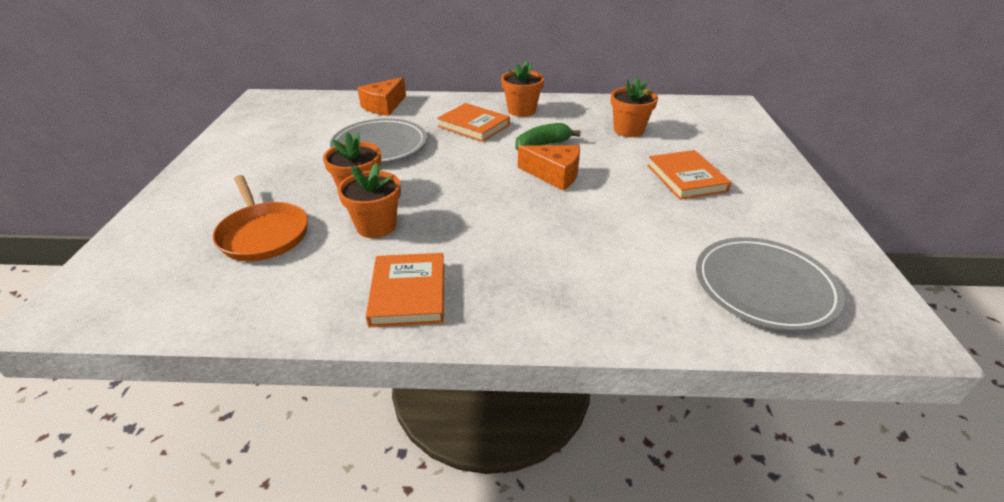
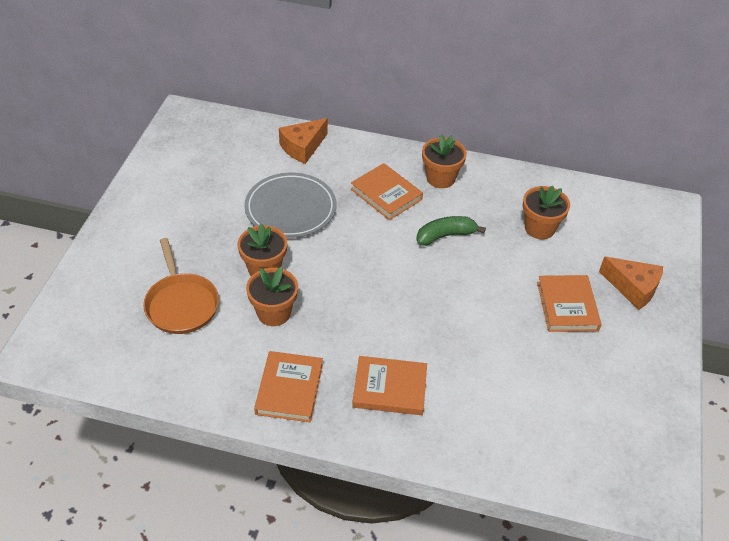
camera: 10 degrees right, 10 degrees up
orange cheese [518,145,580,191] -> orange cheese moved to [599,257,663,310]
grey plate [696,237,845,331] -> none
none -> orange book [352,356,427,415]

